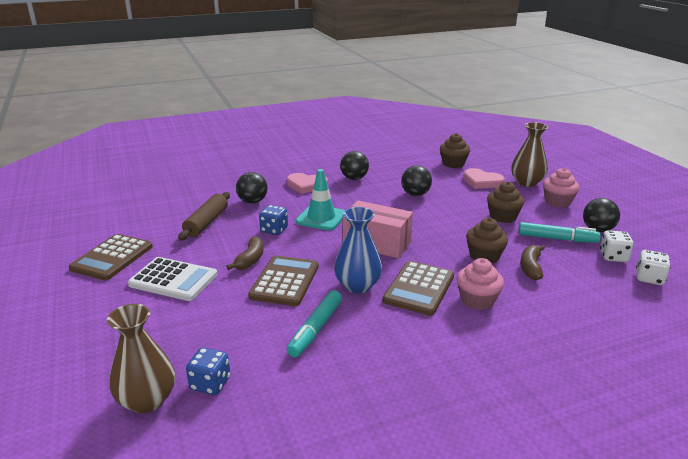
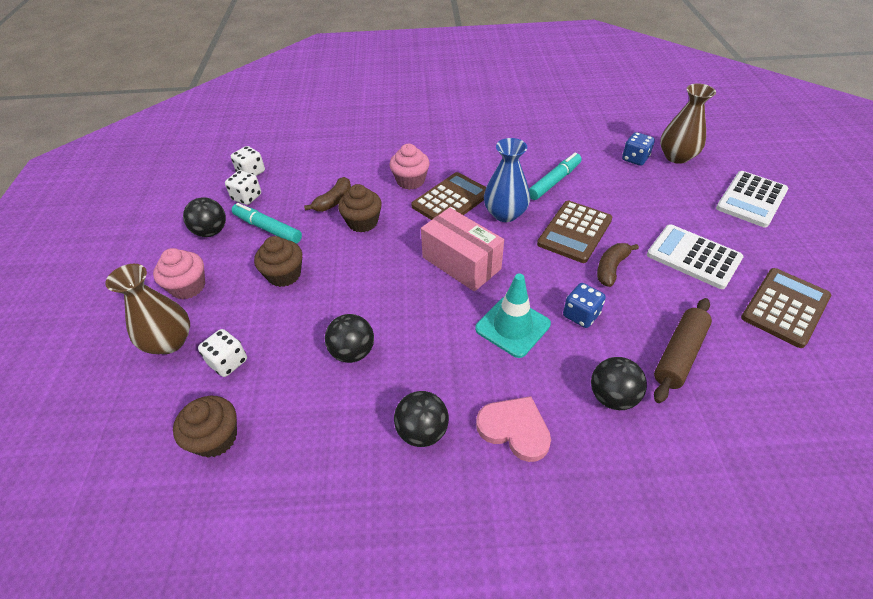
camera: 160 degrees left, 20 degrees up
pink heart [463,168,505,189] -> white dice [198,329,247,377]
none -> white calculator [716,171,788,228]

